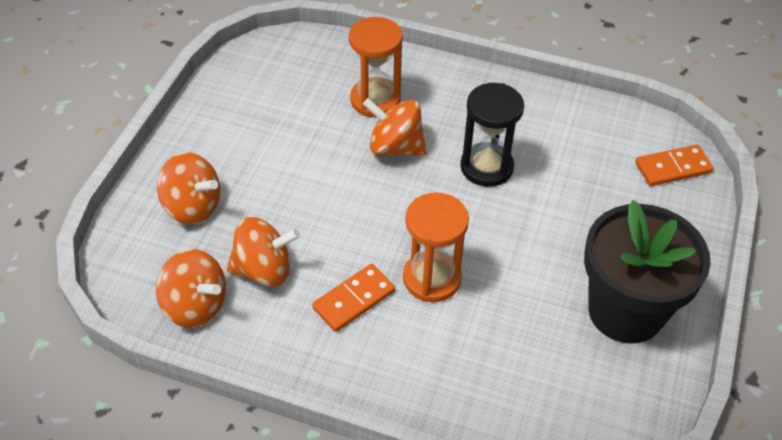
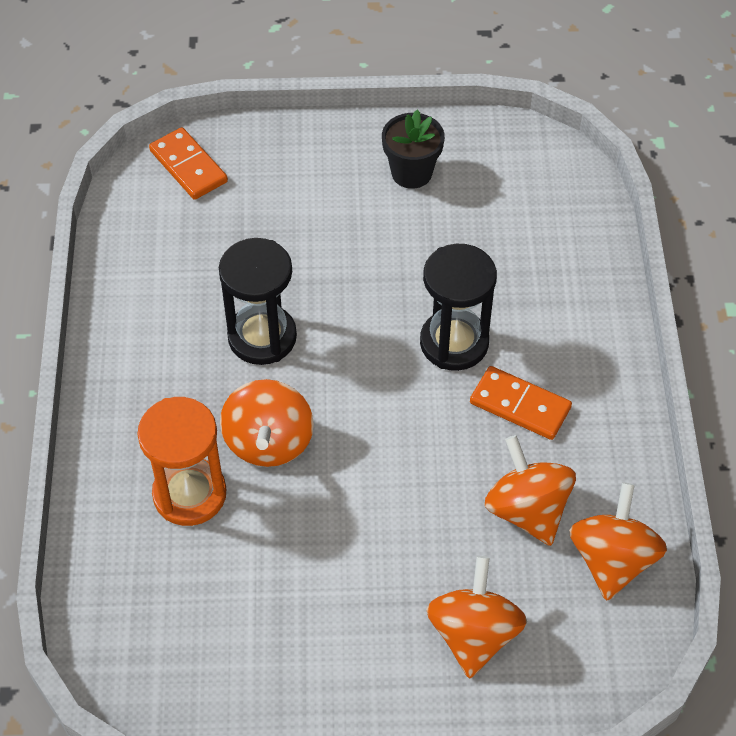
camera: 110 degrees left, 5 degrees up
orange hourglass [403,193,469,302] -> black hourglass [420,244,497,371]
black flower pot [584,200,711,344] -> black flower pot [382,109,445,189], size x0.51

